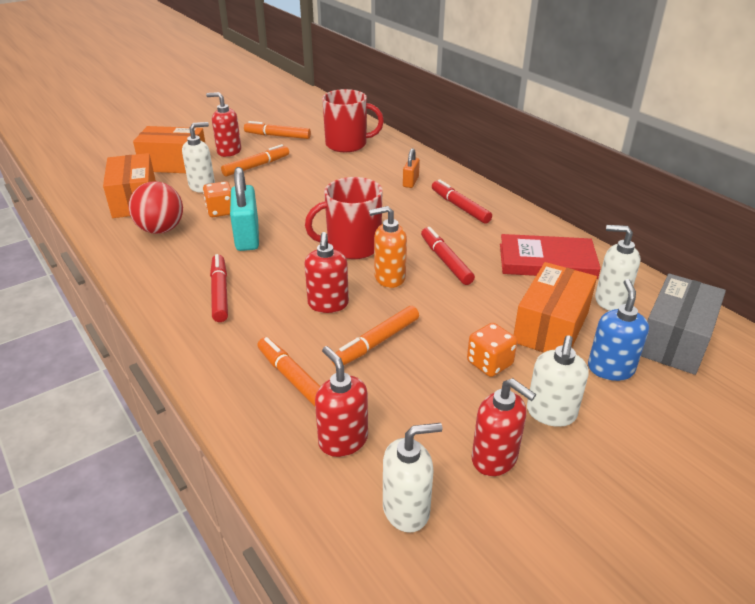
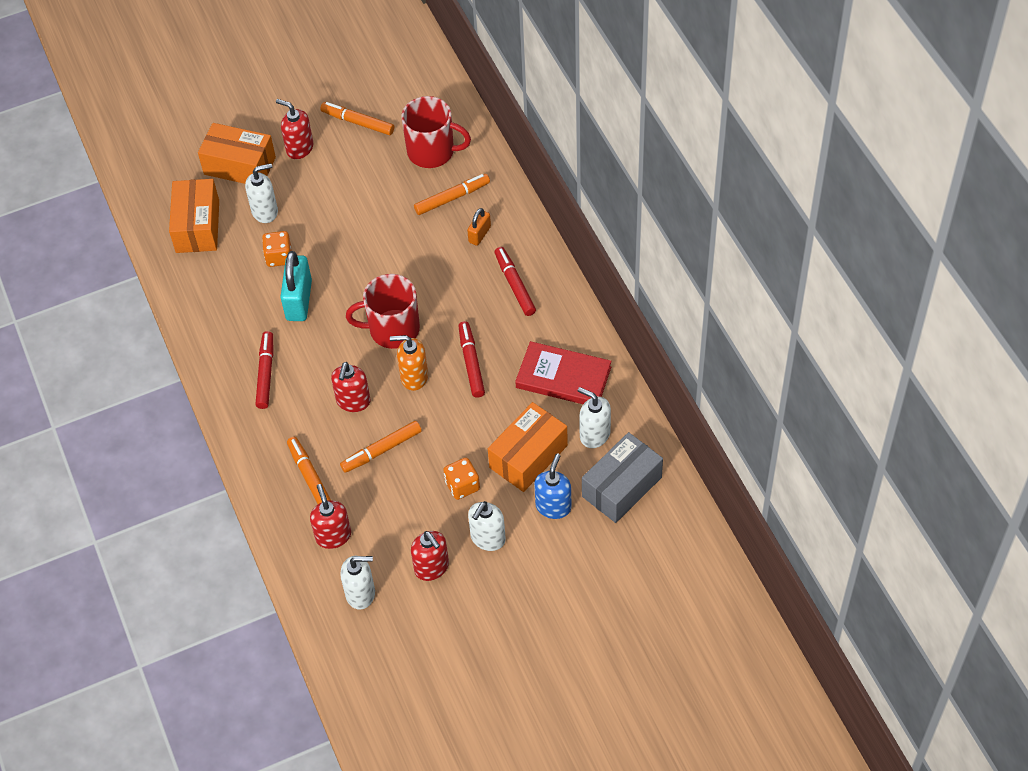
camera: 15 degrees right, 20 degrees up
red ball [128,181,183,234] -> none
orange marker [221,144,289,177] -> orange marker moved to [414,174,490,215]

